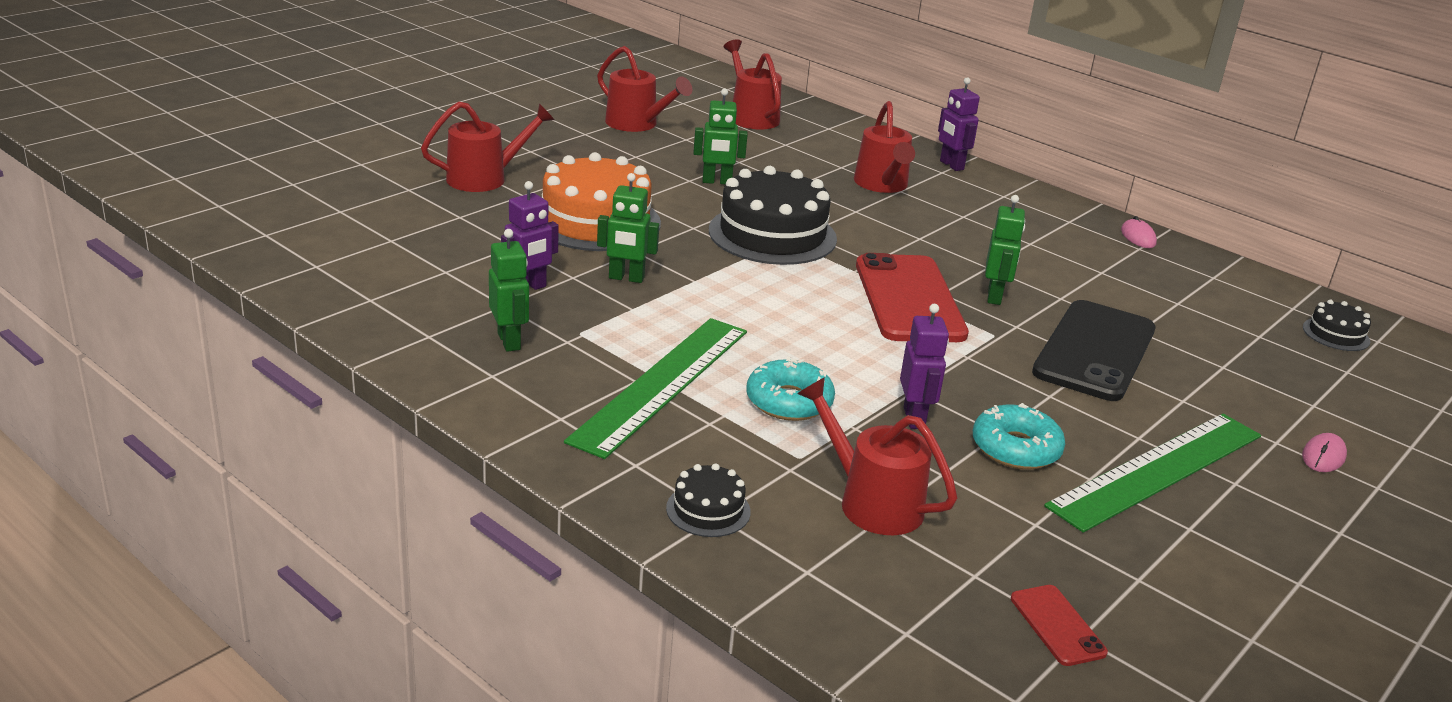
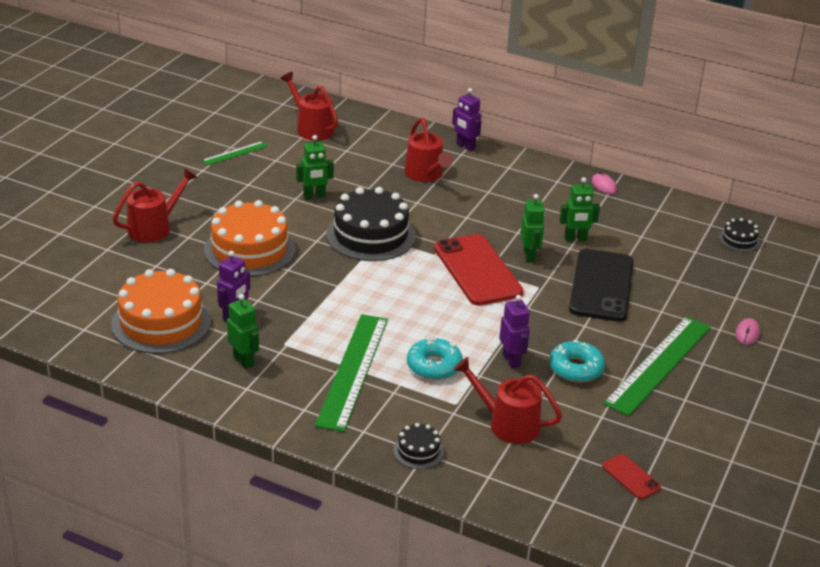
camera: 15 degrees left, 5 degrees up
red watering can [597,46,692,132] -> green ruler [202,141,268,165]
green robot [597,173,659,283] -> green robot moved to [559,177,600,242]
none -> orange cake [111,269,211,354]

